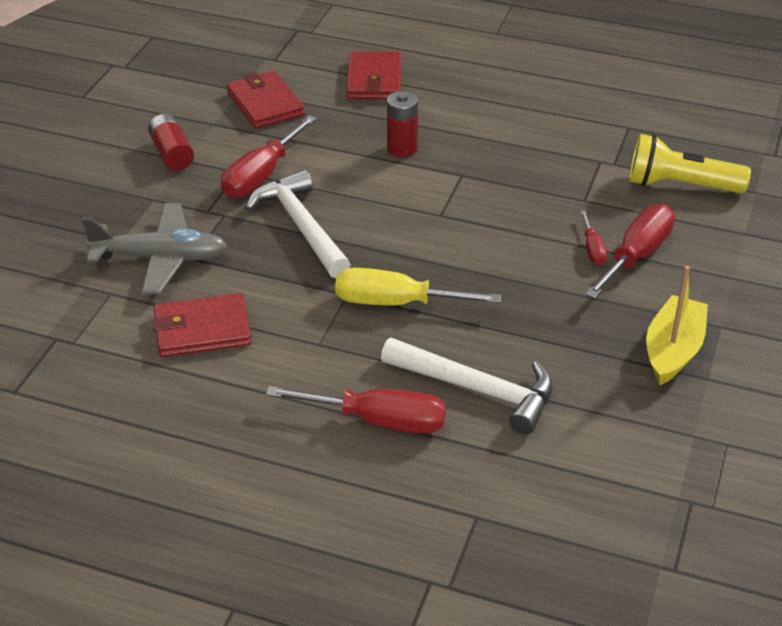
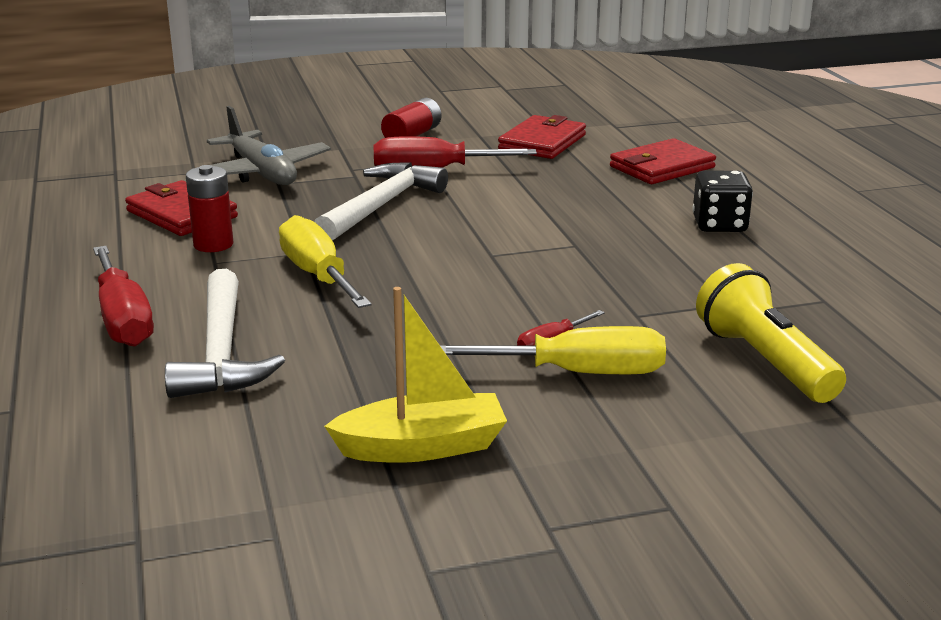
camera: 55 degrees right, 15 degrees down
red battery [387,91,418,157] -> red battery moved to [186,165,233,252]
red screwdriver [585,204,675,299] -> yellow screwdriver [441,326,666,374]
none -> black dice [692,171,753,232]

